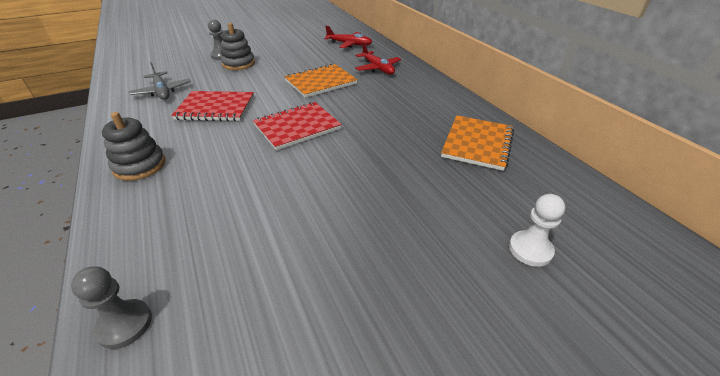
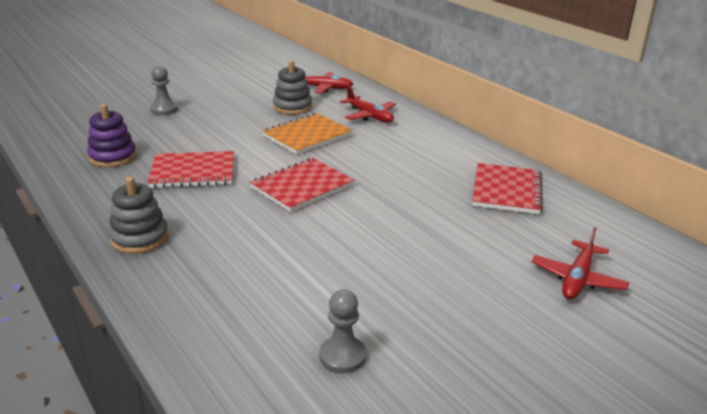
camera: 10 degrees left, 10 degrees down
grey pawn [71,266,152,349] -> grey pawn moved to [319,289,366,373]
grey plane [129,62,191,100] -> purple stacking toy [87,104,137,167]
grey stacking toy [221,23,255,70] -> grey stacking toy moved to [273,60,312,115]
orange notebook [441,115,514,171] -> red notebook [472,163,543,214]
white pawn [509,194,565,267] -> red plane [532,227,629,299]

